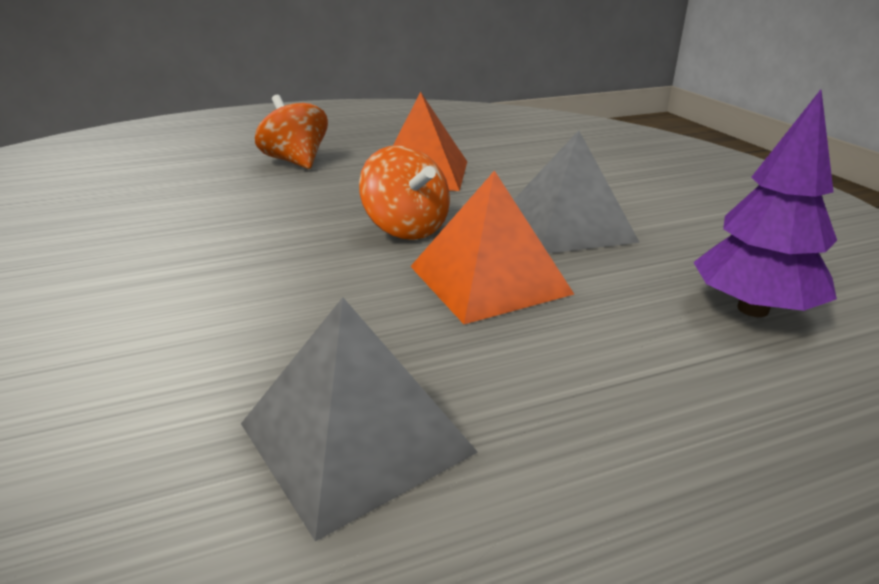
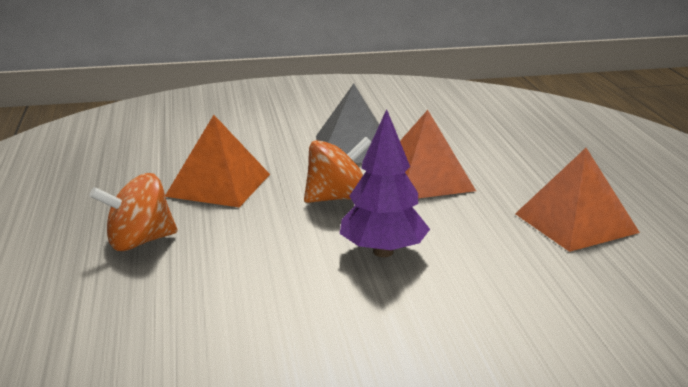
camera: 80 degrees left, 5 degrees down
grey pyramid [241,297,478,542] -> orange pyramid [515,148,640,252]
purple tree [693,90,837,317] -> purple tree moved to [340,109,430,257]

